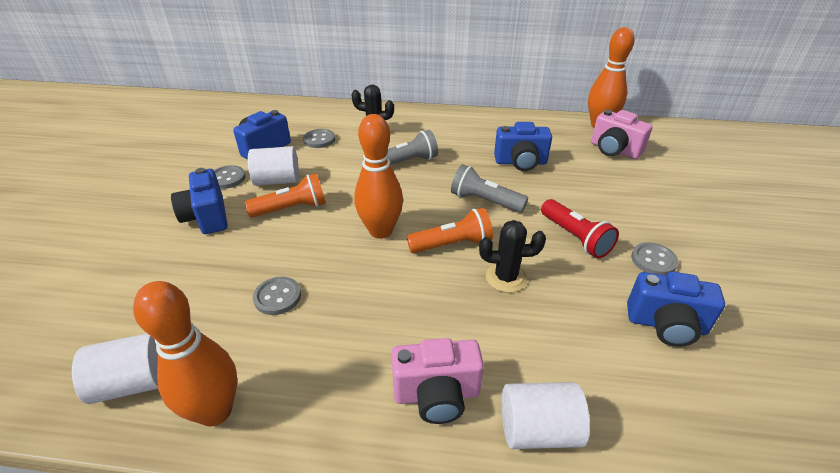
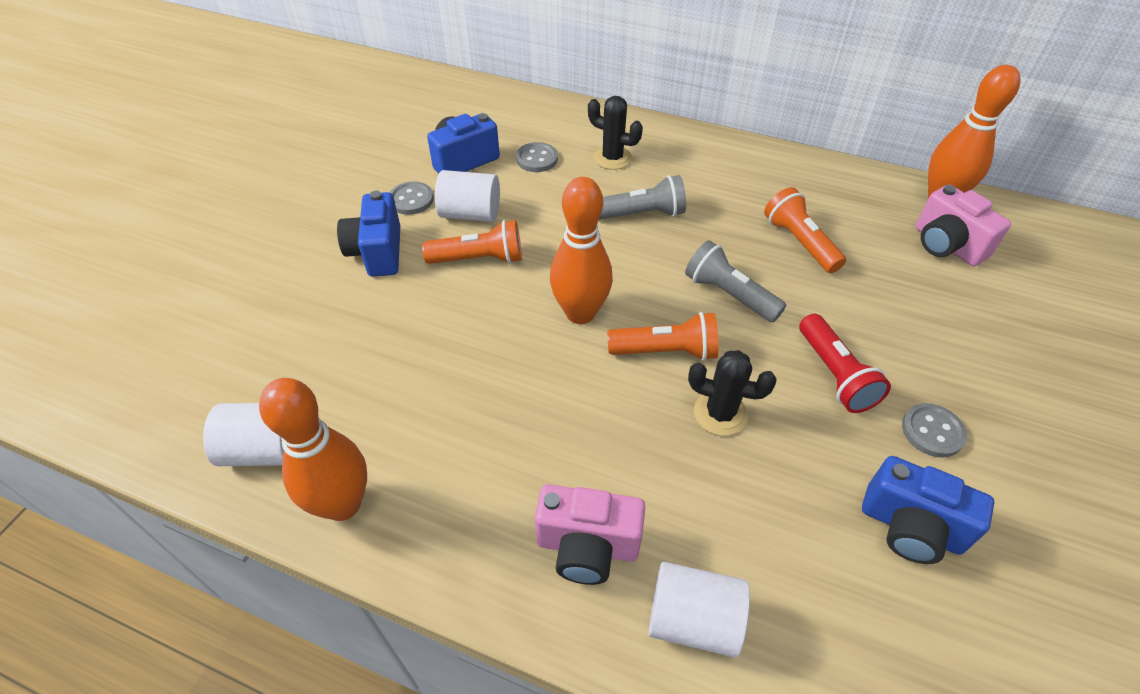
camera: 15 degrees right, 10 degrees up
grey button [253,277,301,315] -> none
blue camera [494,122,552,171] -> orange flashlight [764,187,846,273]

